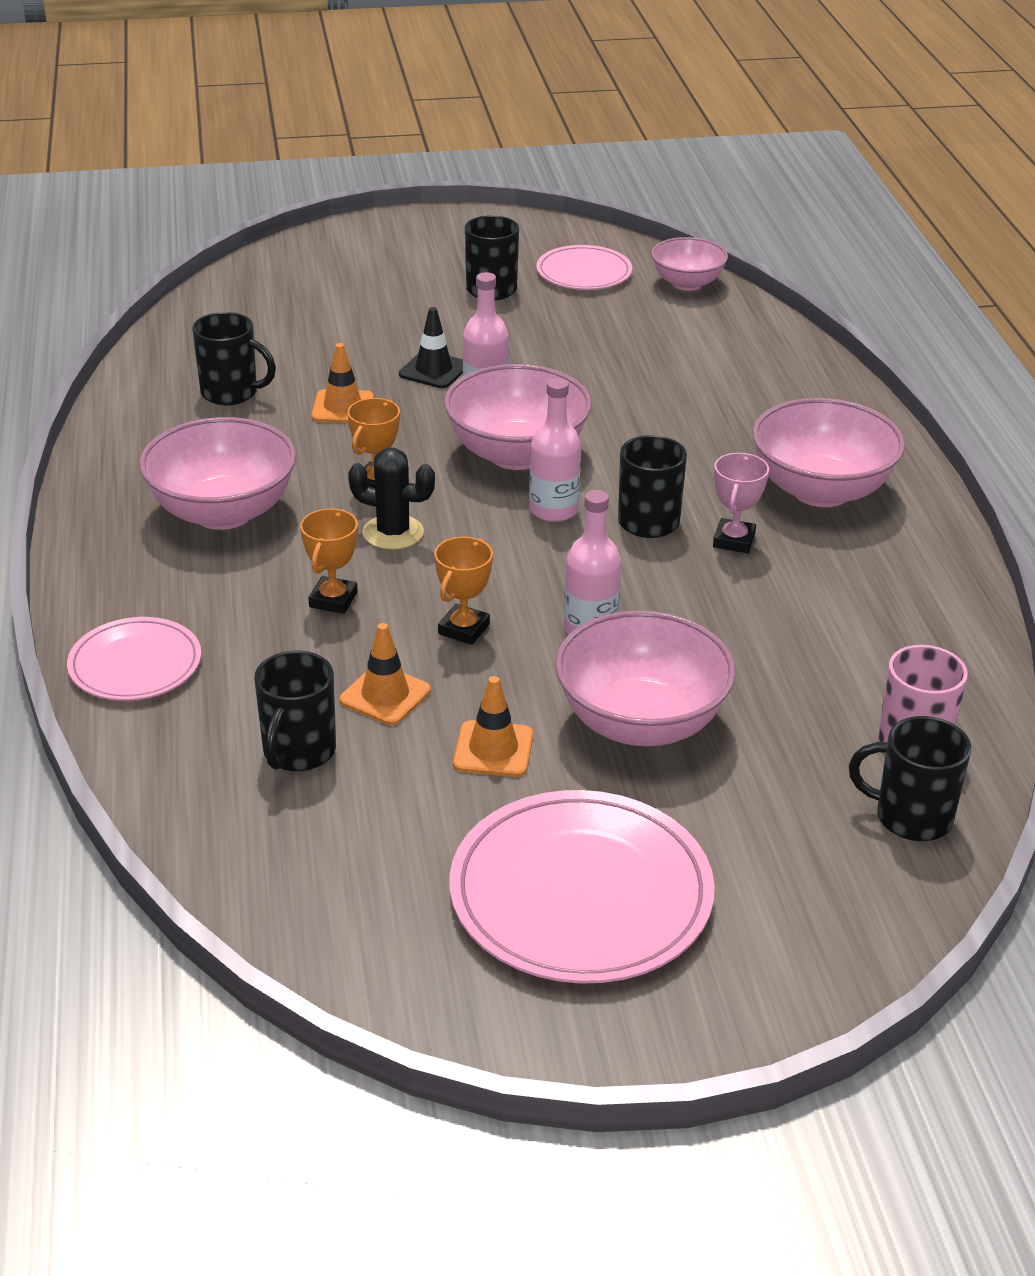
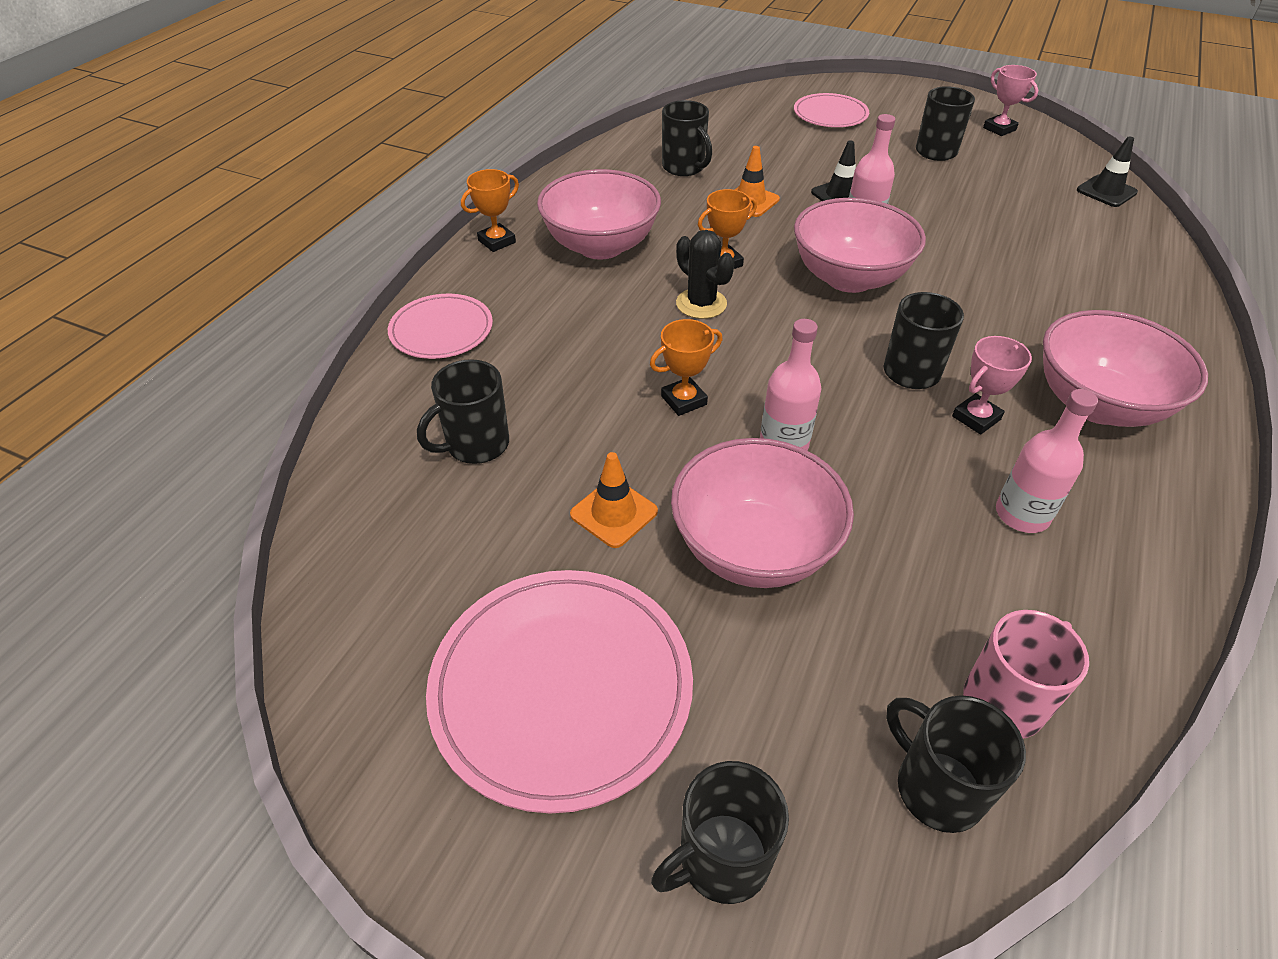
camera: 35 degrees right, 10 degrees up
orange trophy [300,509,358,614] -> orange trophy moved to [461,169,519,252]
orange traffic cone [339,623,431,725] -> none
pink bottle [529,378,581,522] -> pink bottle moved to [996,389,1098,533]
pink plate [536,245,632,290] -> pink plate moved to [794,93,869,127]
pink bowl [651,237,728,291] -> black traffic cone [1077,137,1138,207]
none -> black mug [651,761,789,904]
none -> pink trophy [983,65,1038,136]

